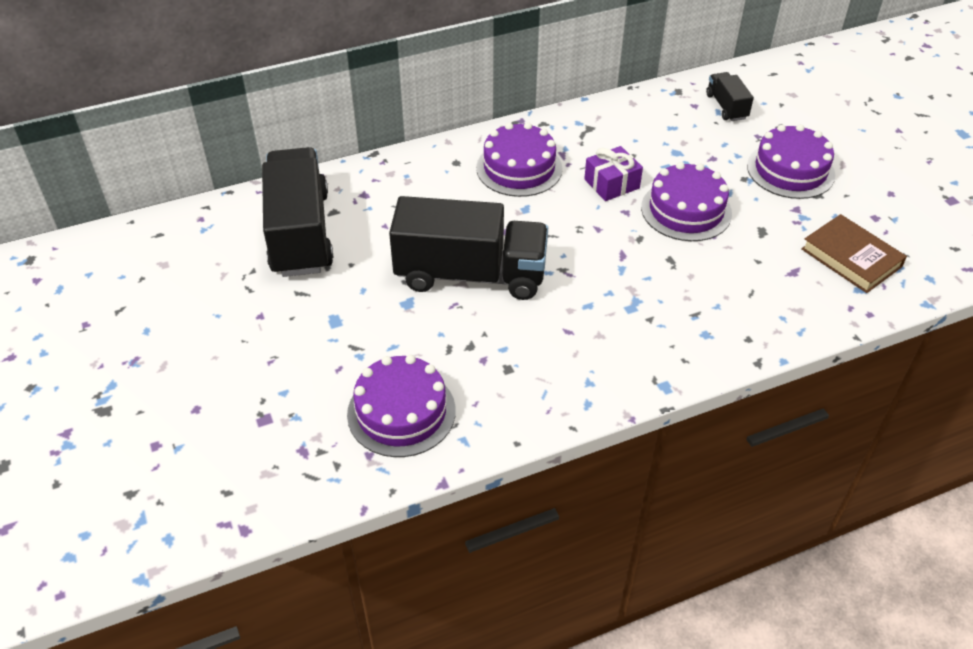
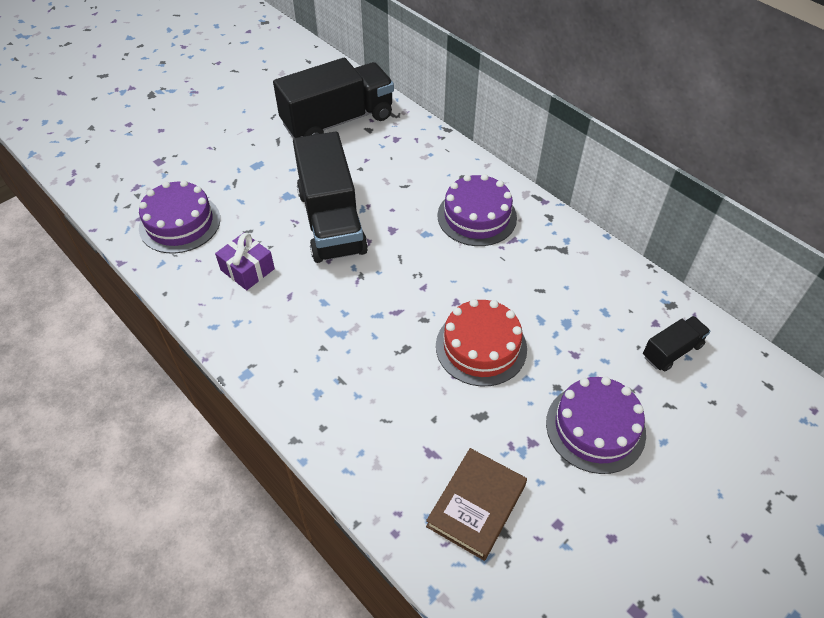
camera: 70 degrees right, 5 degrees up
purple gift [584,146,643,201] -> purple gift moved to [215,233,275,290]
purple cake [641,162,732,241] -> red cake [436,299,527,386]

